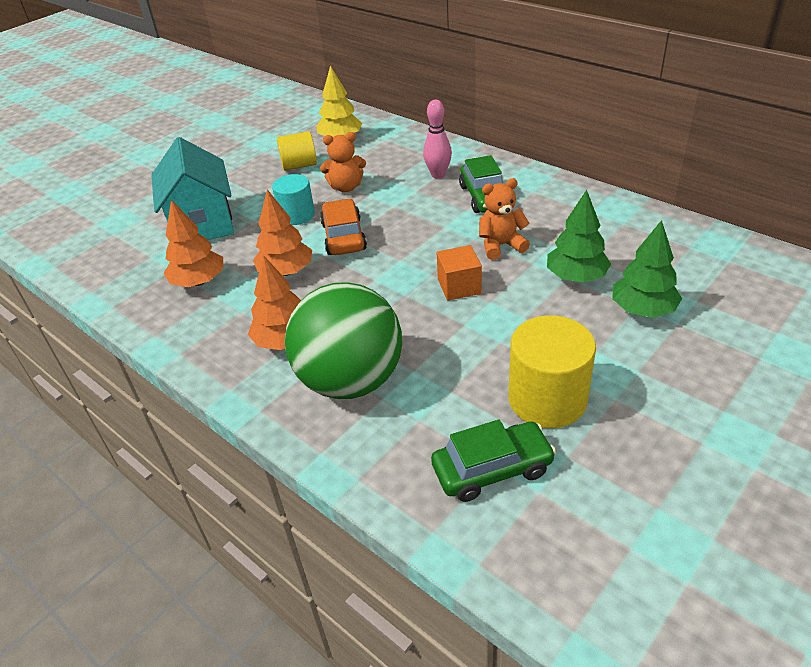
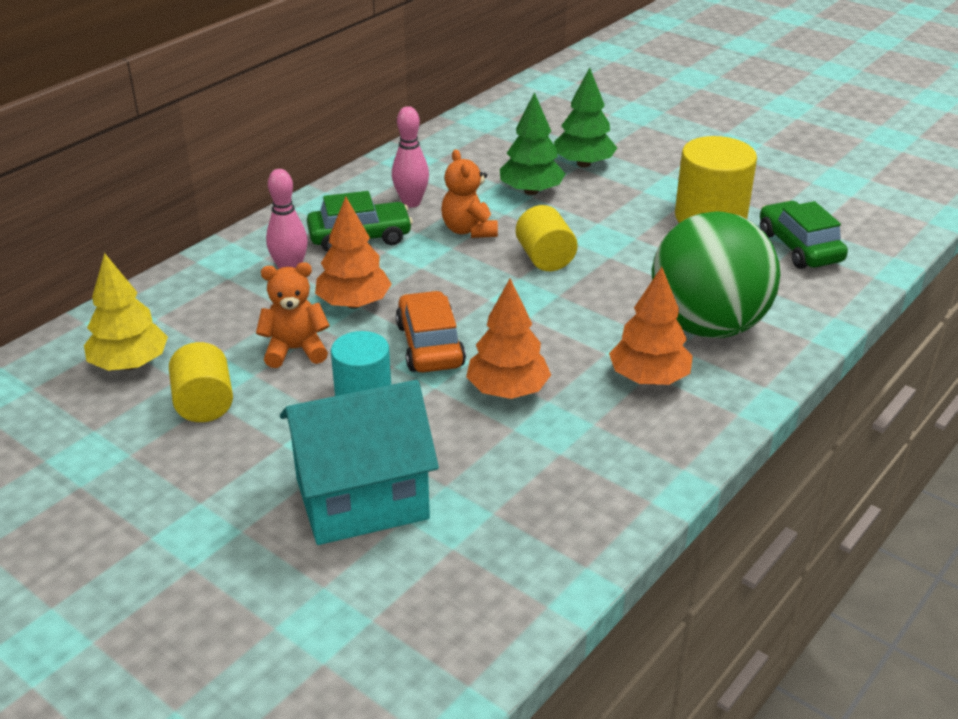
camera: 95 degrees left, 5 degrees down
orange tree [164,200,223,287] -> orange tree moved to [315,197,392,309]
orange teddy bear [320,132,366,192] -> orange teddy bear turned 90 degrees counterclockwise [256,262,330,368]
orange car [320,199,367,255] -> orange car turned 90 degrees clockwise [396,291,466,373]
orange cube [437,245,482,301] -> yellow cylinder [516,205,578,271]
none -> pink bowling pin [392,106,429,208]

